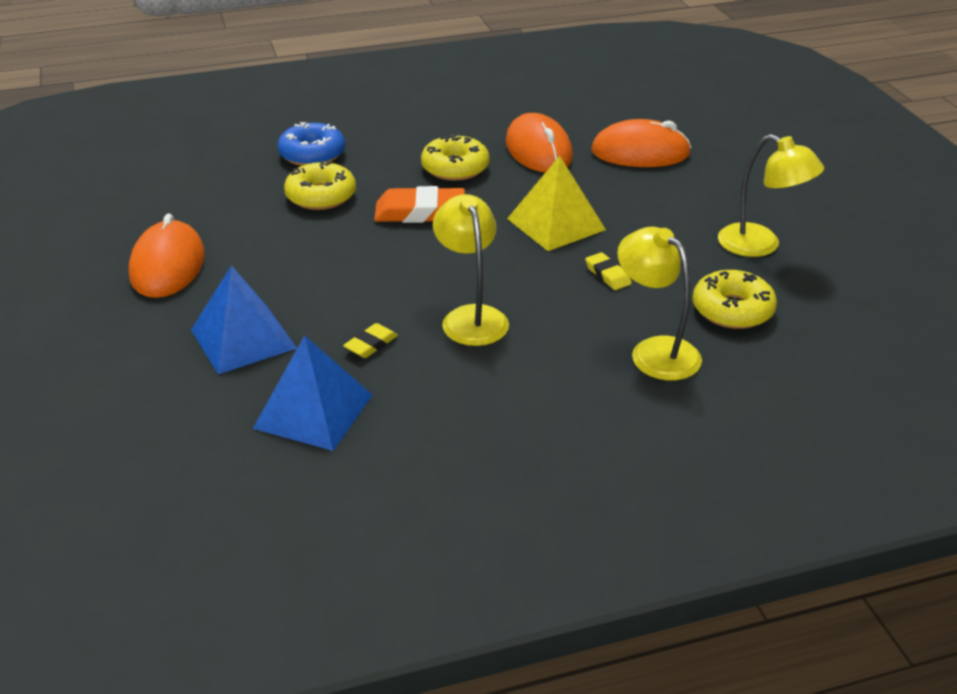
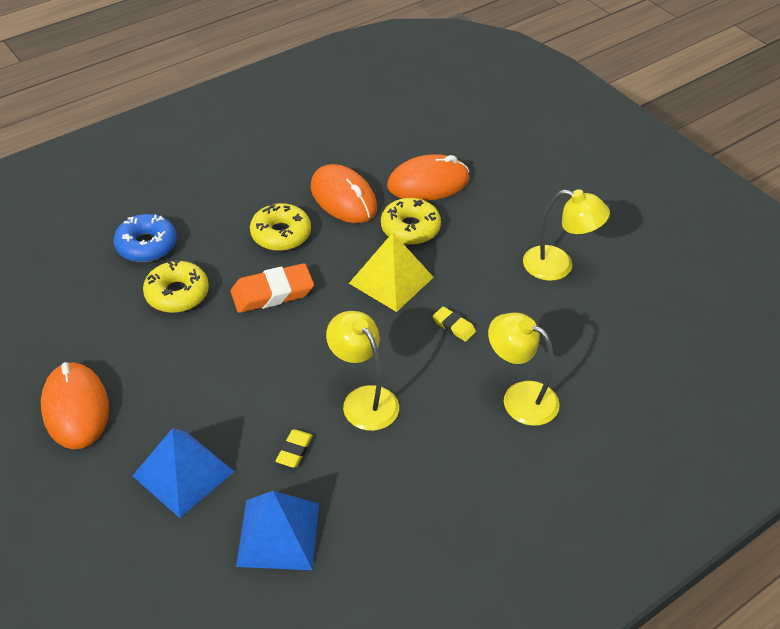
camera: 20 degrees left, 10 degrees up
yellow donut [692,270,777,329] -> yellow donut moved to [381,198,441,245]

